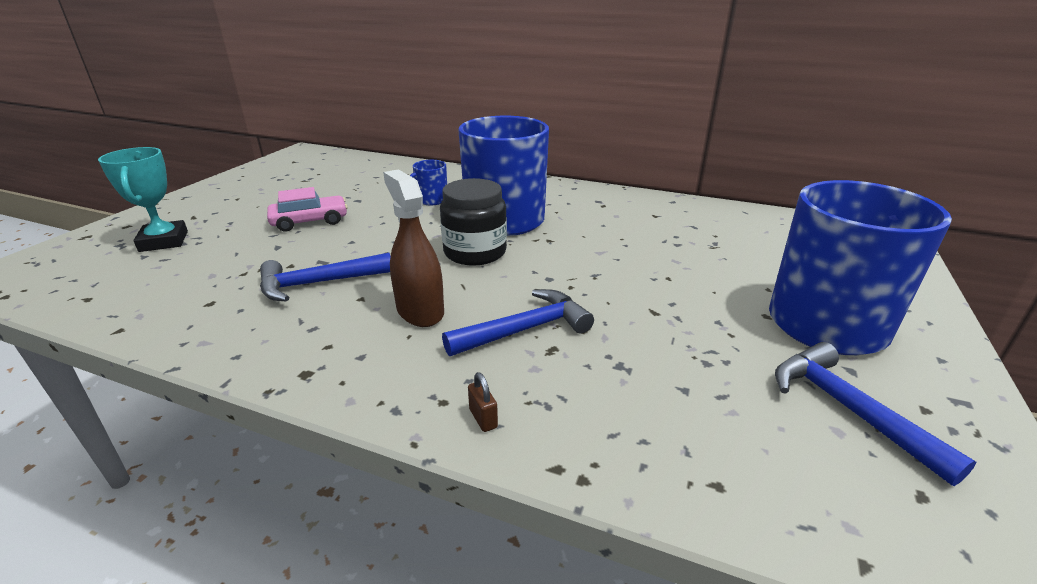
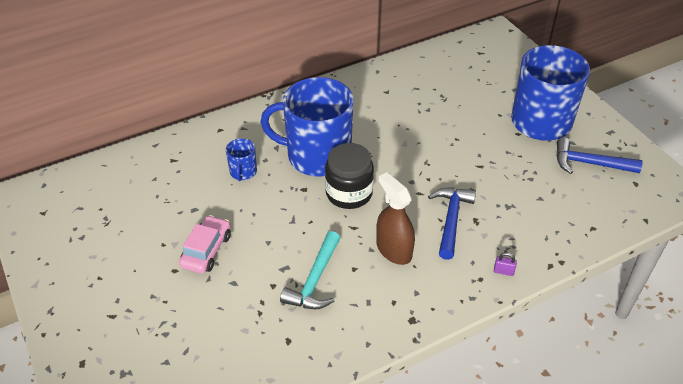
camera: 50 degrees left, 15 degrees up
turquoise trophy [98,147,188,252] -> none
blue hammer [260,253,390,302] -> turquoise hammer [280,231,340,309]
brown spray bottle [383,169,444,327] -> brown spray bottle turned 45 degrees clockwise [376,172,415,265]
brown padlock [468,372,498,432] -> purple padlock [494,252,517,276]

